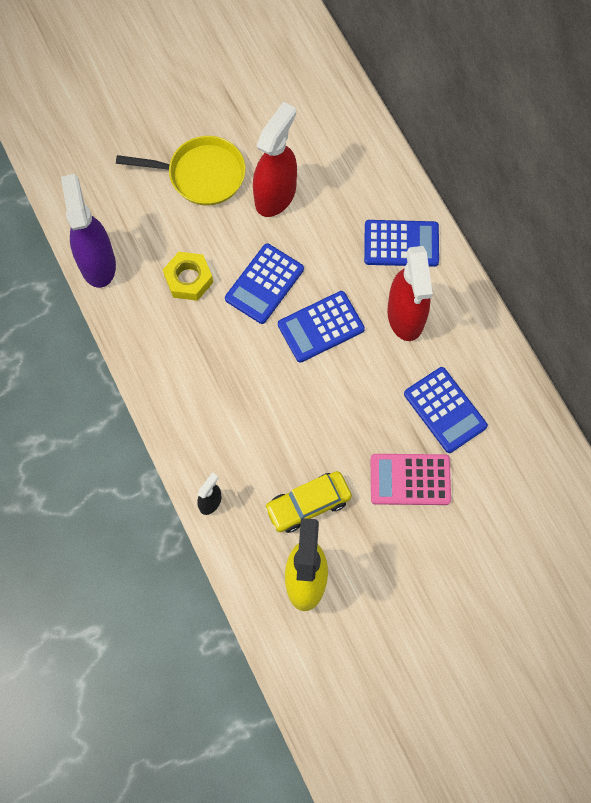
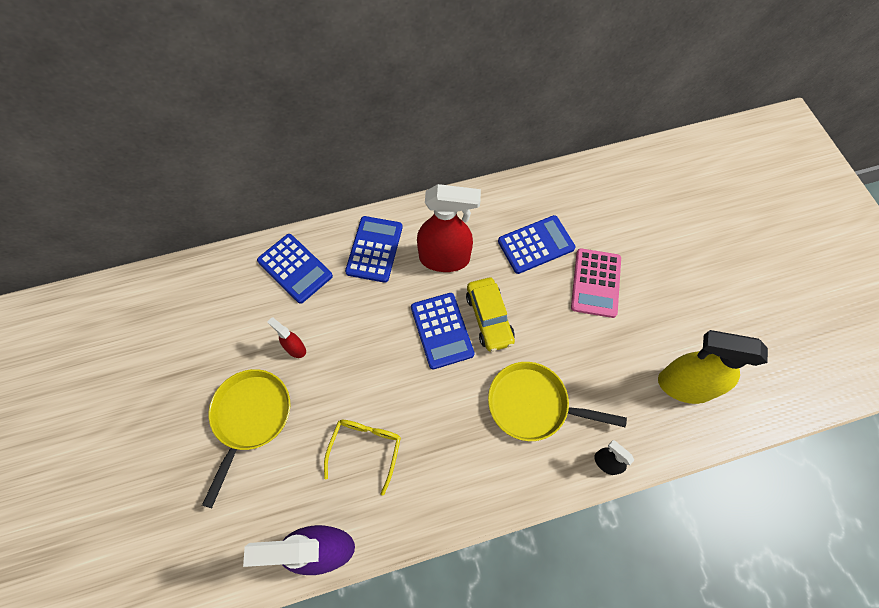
camera: 80 degrees left, 5 degrees down
yellow nut [163,252,213,301] -> yellow glasses [324,419,401,496]
blue calculator [225,243,304,324] -> blue calculator moved to [257,234,333,304]
red spray bottle [253,102,297,217] -> red spray bottle [267,318,306,358], size x0.47
yellow car [264,471,352,533] -> yellow car moved to [466,278,515,352]
none -> yellow pan [488,362,627,441]

